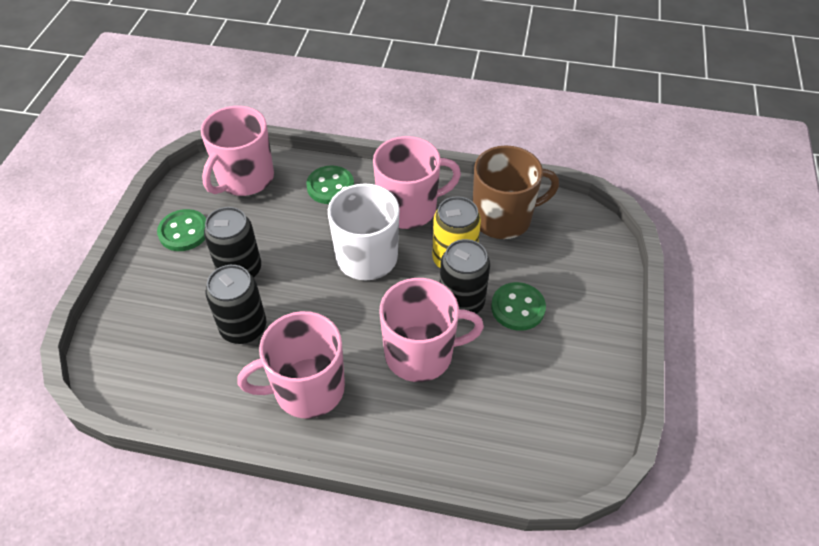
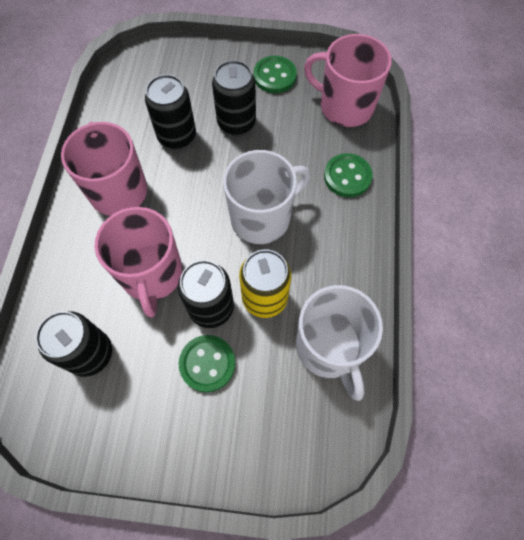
camera: 85 degrees right, 15 degrees up
pink mug [373,136,461,229] -> none
brown mug [473,146,559,239] -> white mug [296,285,383,401]
none -> black can [36,311,112,377]

